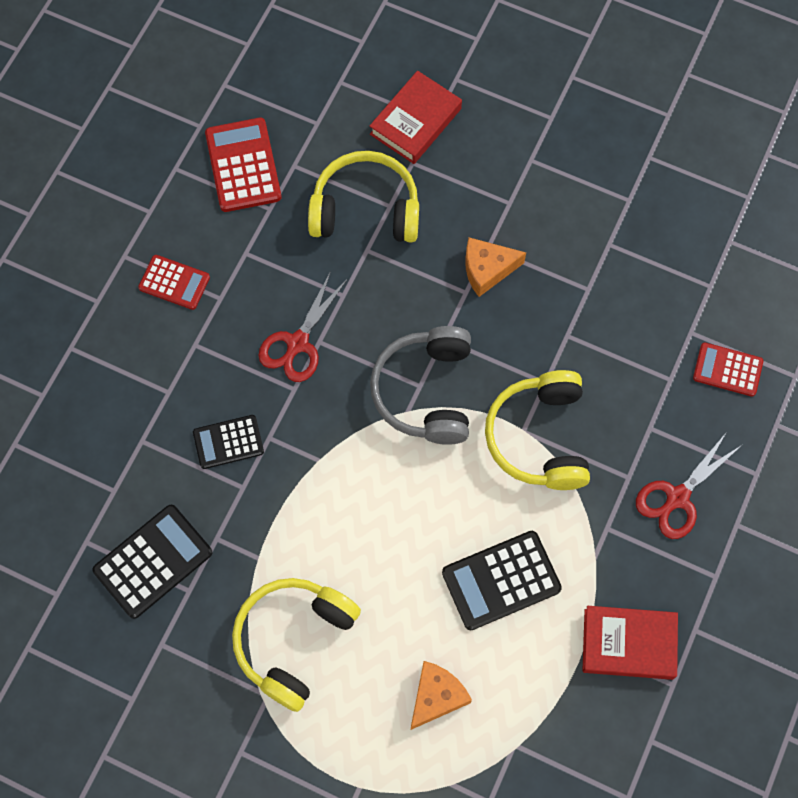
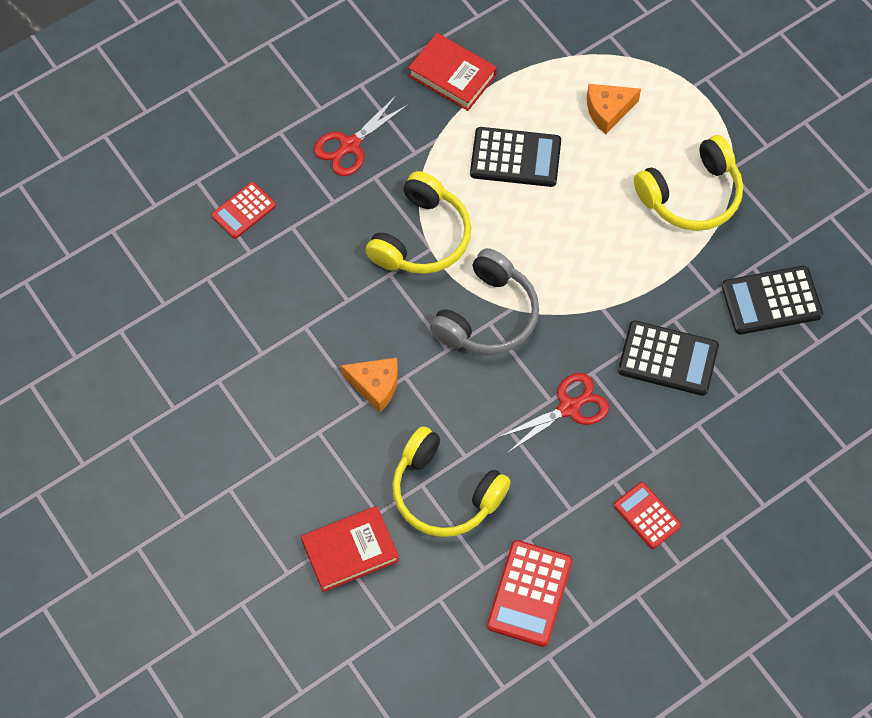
camera: 150 degrees left, 5 degrees down
black calculator [193,415,264,469] -> black calculator [618,321,719,396], size x1.56
red scissors [636,433,742,539] -> red scissors turned 150 degrees clockwise [314,95,409,176]
red calculator [693,342,763,397] -> red calculator turned 90 degrees clockwise [211,182,276,239]

